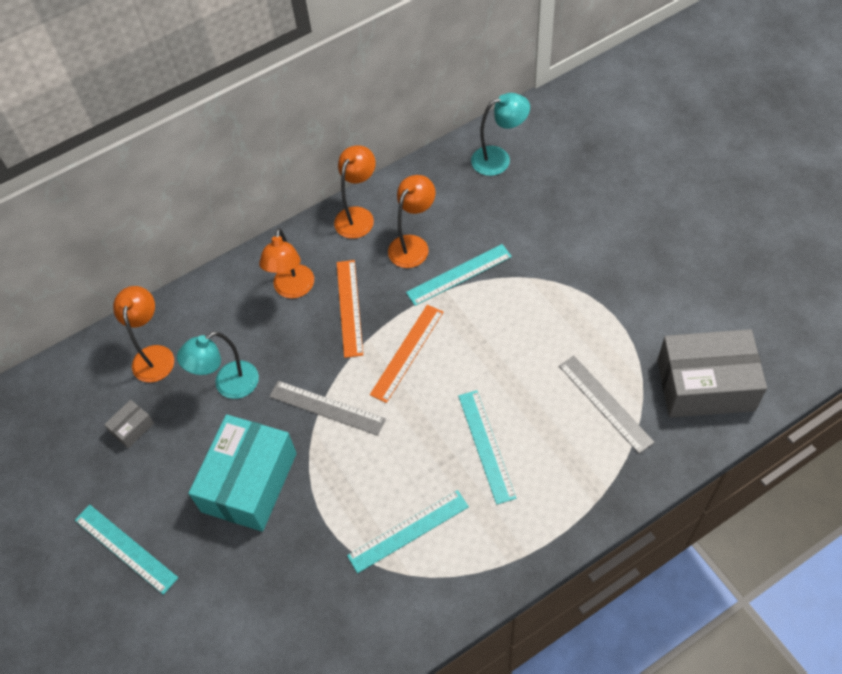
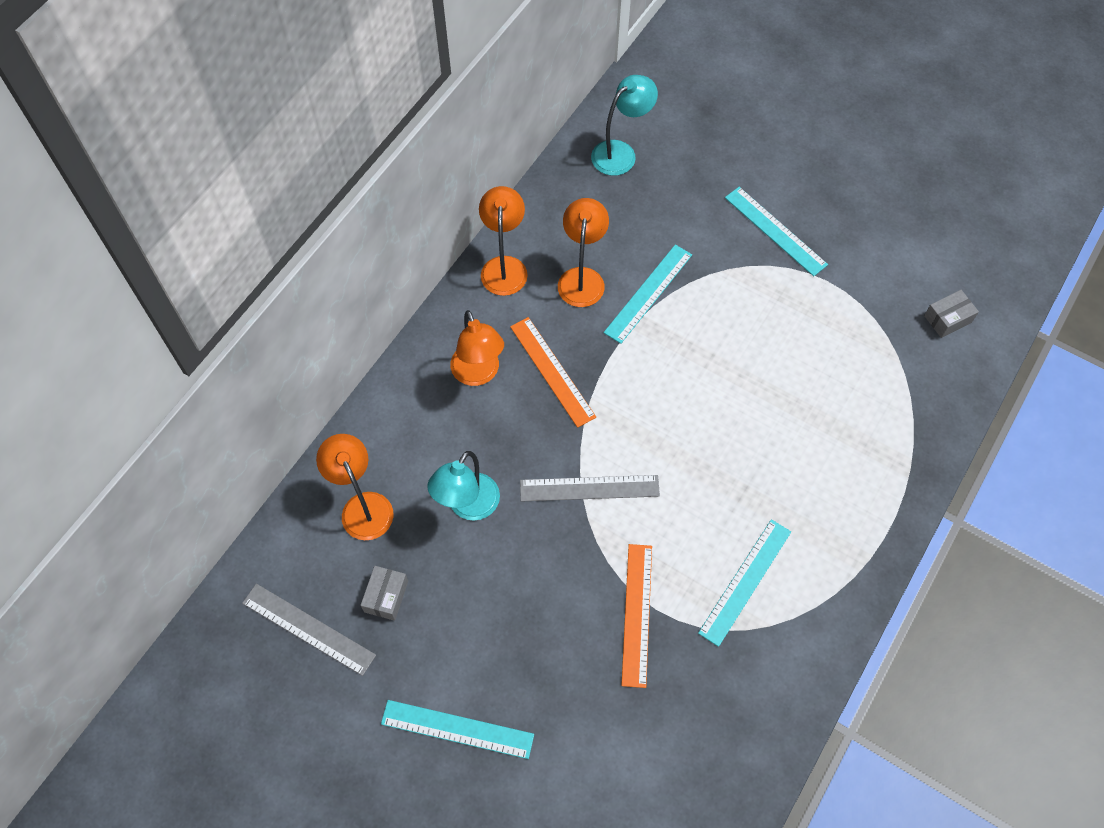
camera: 30 degrees left, 5 degrees up
turquoise box [188,414,297,532] -> none
orange ruler [370,305,444,403] -> orange ruler moved to [621,544,652,688]
turquoise ruler [458,390,516,505] -> turquoise ruler moved to [725,187,828,276]
grey ruler [559,356,655,454] -> grey ruler moved to [242,584,376,676]
grey box [657,329,767,418] -> grey box [924,290,979,338], size x0.42

